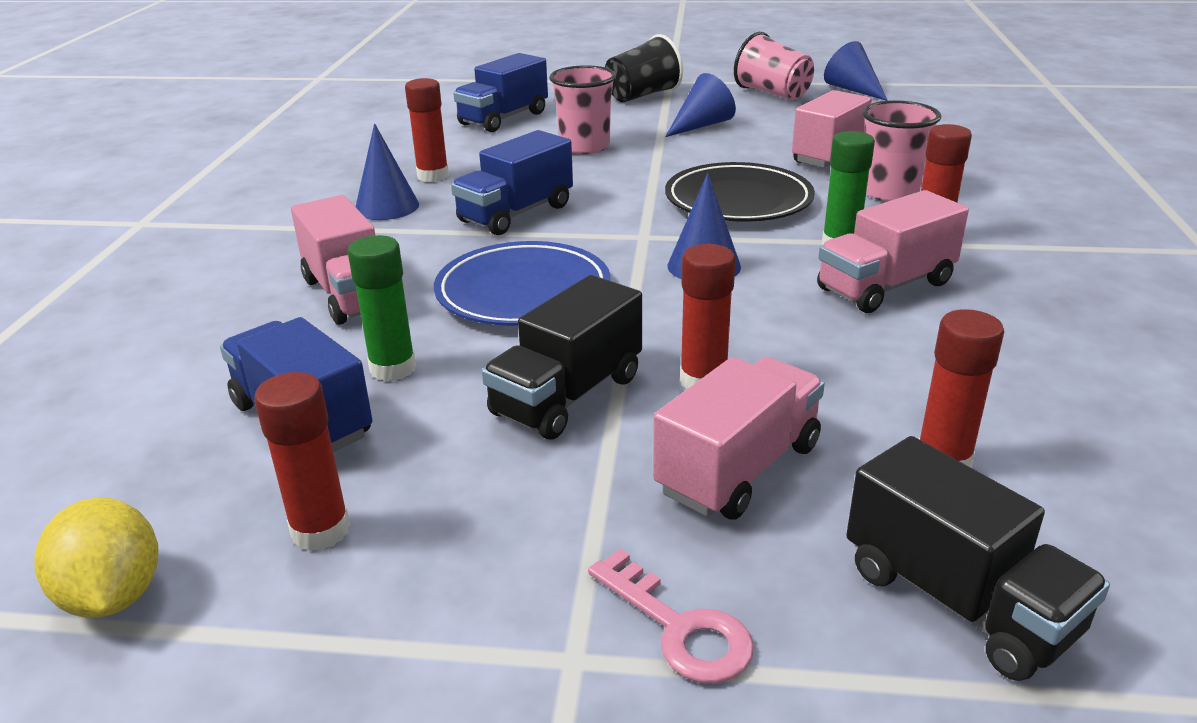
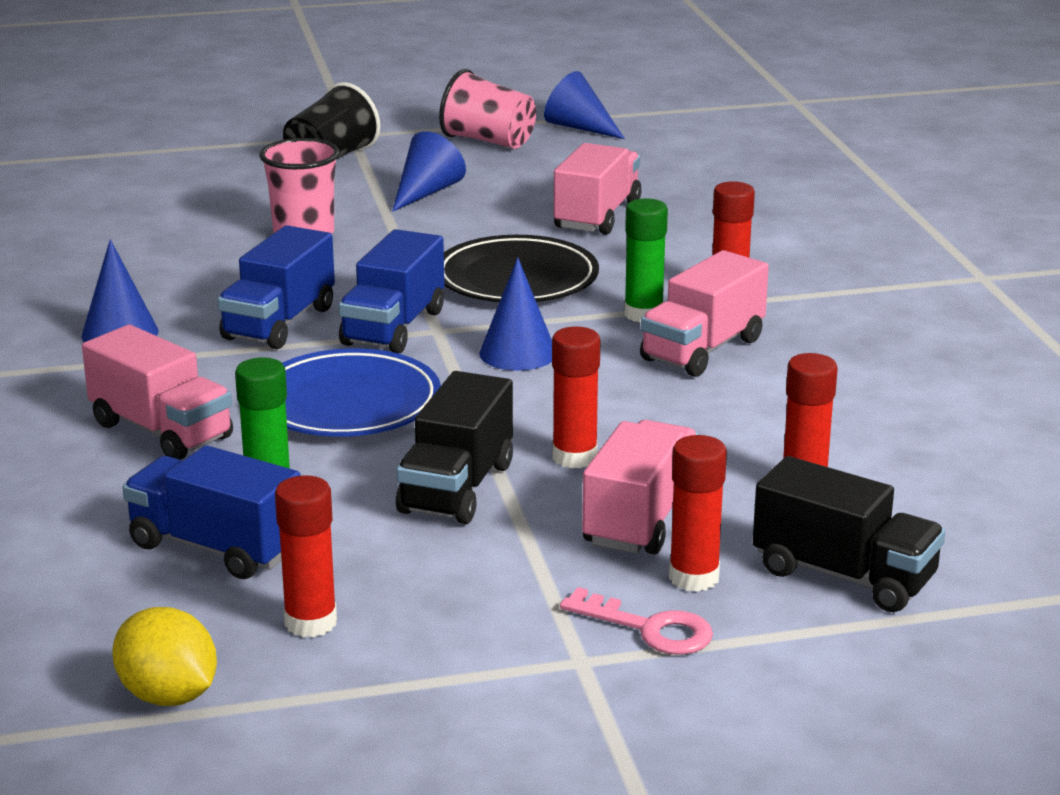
camera: 20 degrees left, 5 degrees down
red glue stick [405,78,449,182] -> red glue stick moved to [669,435,727,592]
blue truck [453,53,548,132] -> blue truck moved to [339,229,444,354]
pink cup [862,100,941,201] -> none

